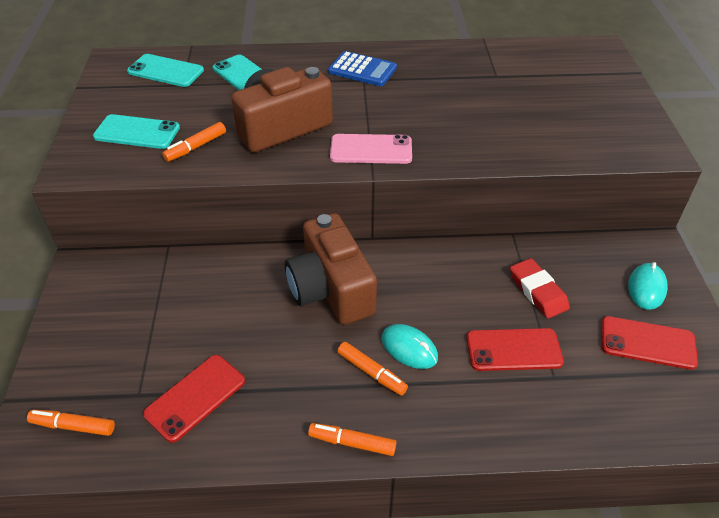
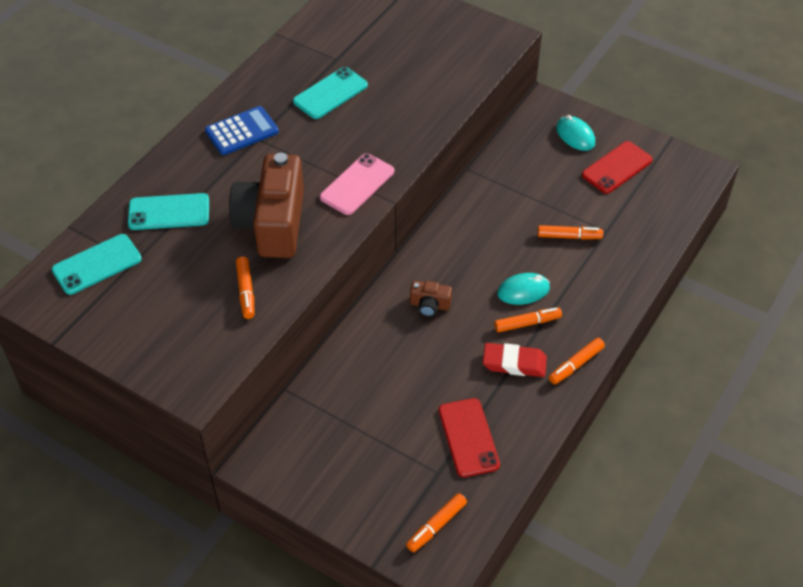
camera: 55 degrees left, 5 degrees up
turquoise phone [93,114,180,149] -> turquoise phone moved to [293,67,368,119]
brown camera [285,213,377,325] -> brown camera [410,281,452,317], size x0.43
red phone [466,328,564,371] -> orange marker [538,225,603,240]
red eraser [510,258,570,318] -> red eraser moved to [483,343,547,377]

